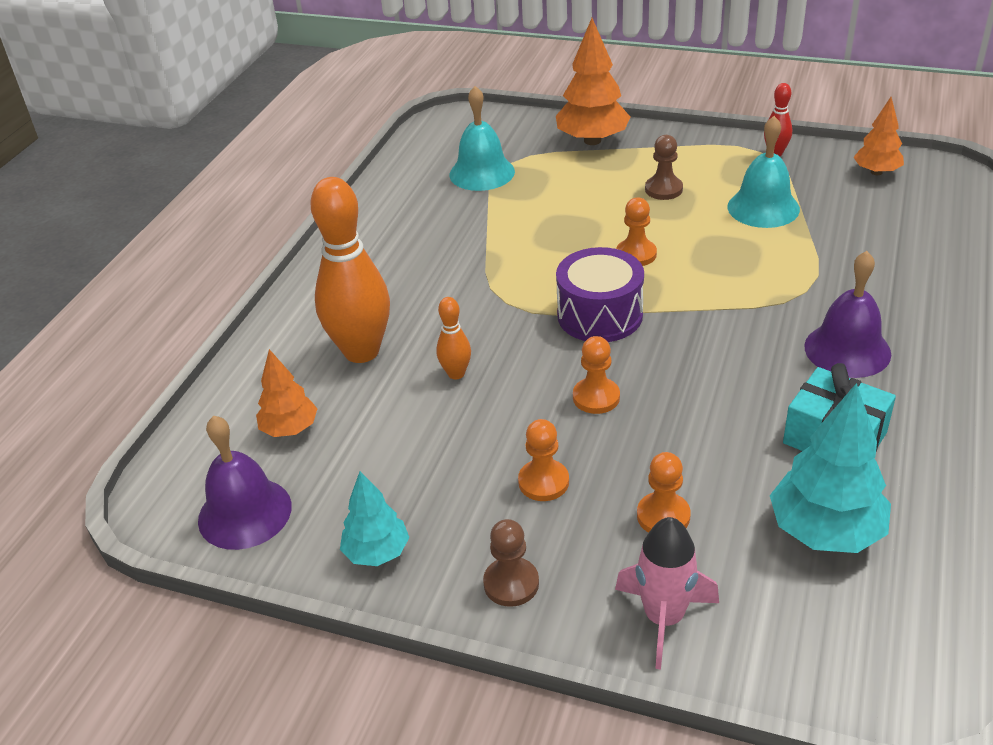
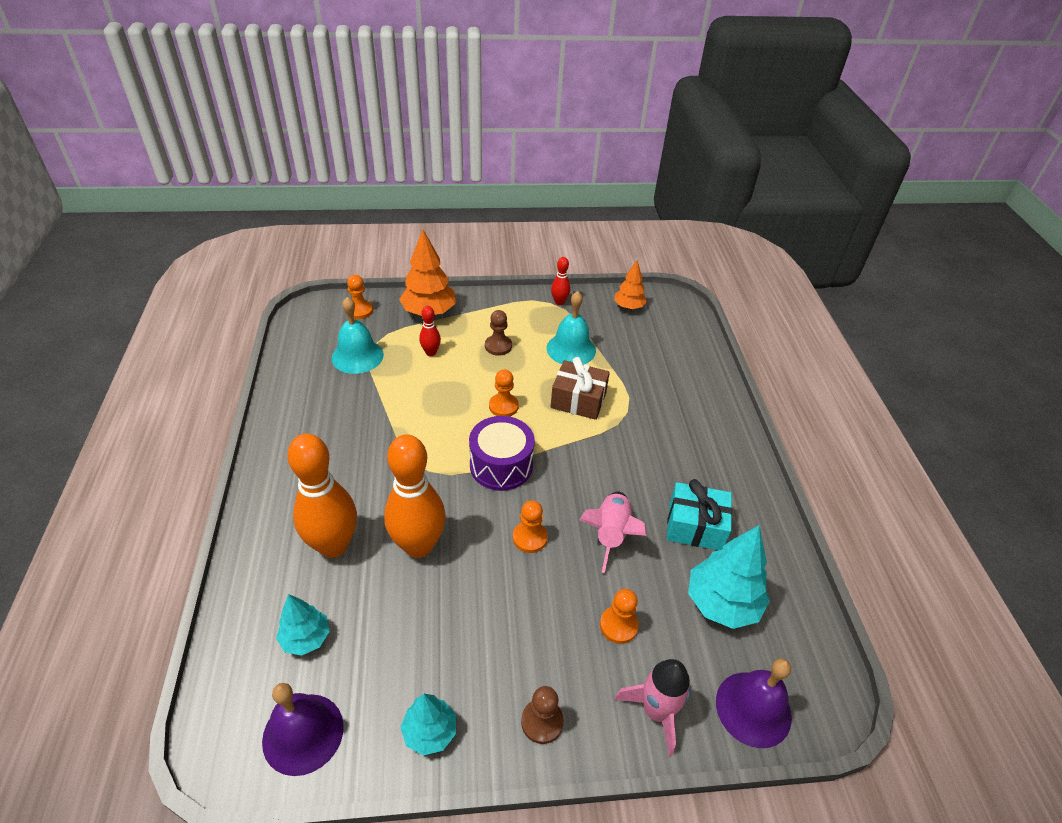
camera: 30 degrees left, 5 degrees up
orange tree [256,349,318,437] -> turquoise tree [276,594,329,656]
orange bowling pin [436,297,471,379] -> orange bowling pin [384,434,446,558], size x2.16
orange pawn [518,419,569,501] -> orange pawn moved to [347,275,373,319]
purple bell [804,251,891,378] -> purple bell moved to [716,658,792,748]
none -> red bowling pin [419,306,441,356]
none -> brown gift [551,357,610,420]
none -> pink rocket [580,492,647,573]

